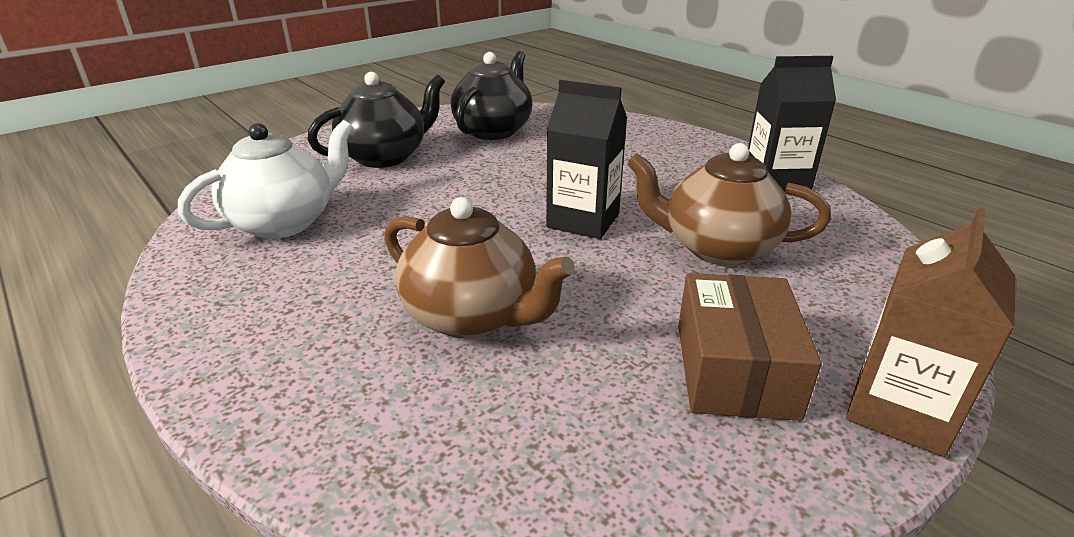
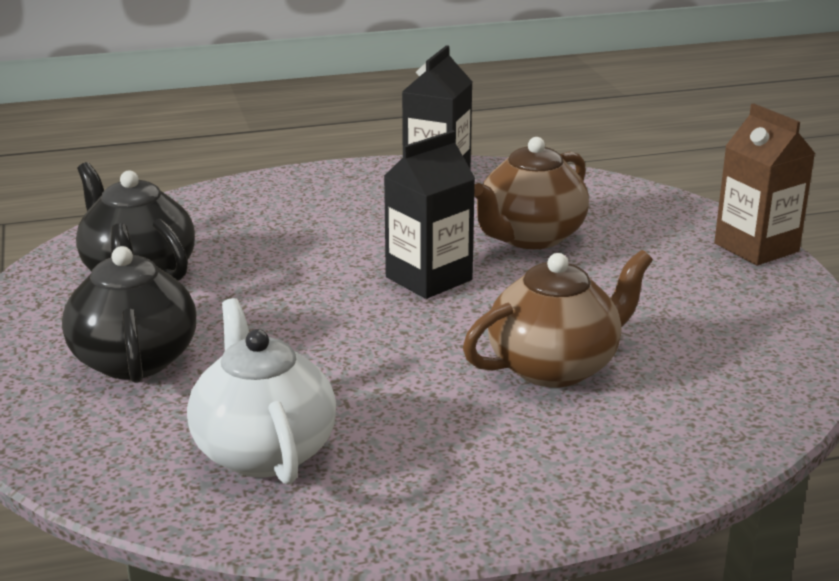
camera: 65 degrees left, 5 degrees down
brown box [678,273,822,421] -> none

